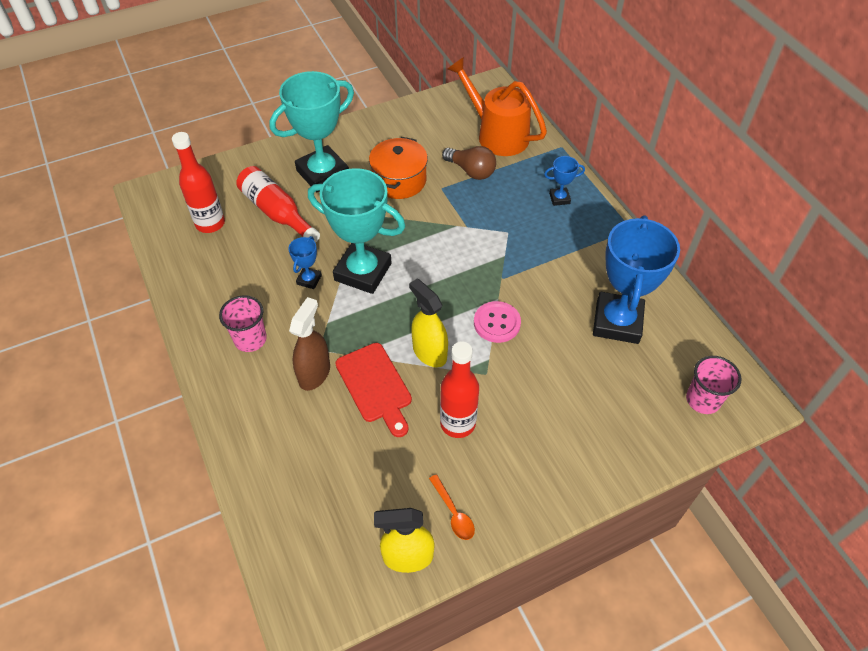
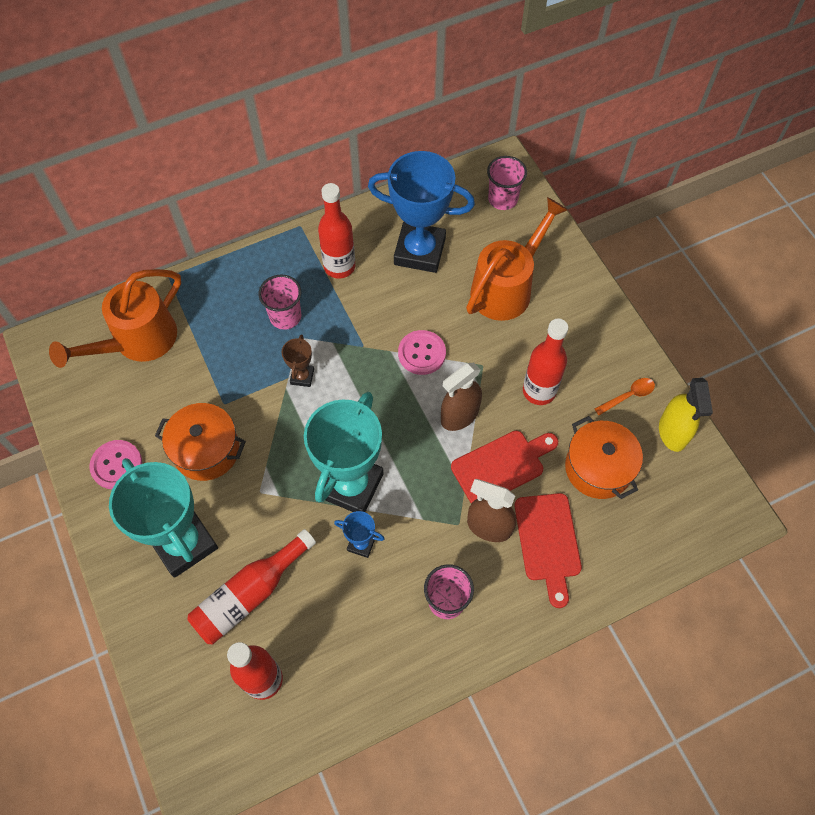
camera: 90 degrees left, 10 degrees up
yellow spray bottle [409,279,448,368] -> brown spray bottle [441,363,482,431]
brown light bulb [442,146,496,180] -> none
blue trophy [544,156,585,206] -> none
none -> pink button [89,440,142,489]
none -> pink cup [258,275,301,330]
none -> brown trophy [281,335,314,387]
none -> red bottle [318,183,355,279]
none -> orange watering can [466,197,568,321]
none -> red cutting board [514,493,582,608]
none -> orange pot [565,416,643,499]

